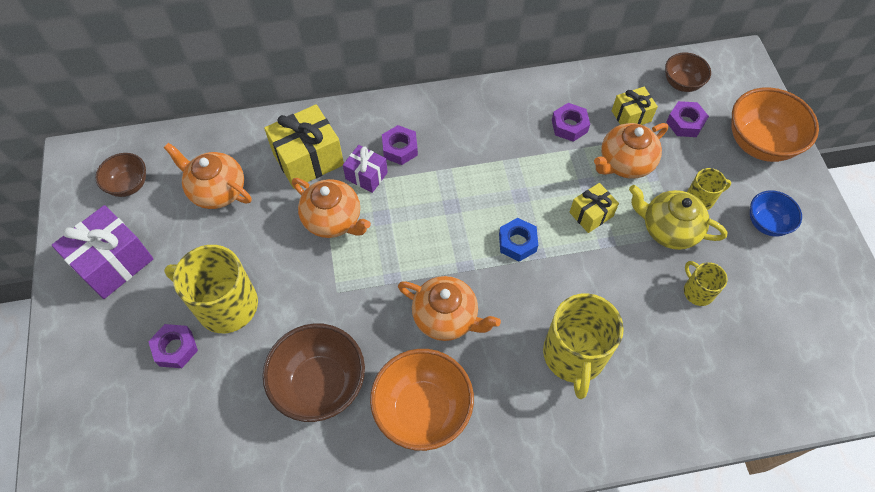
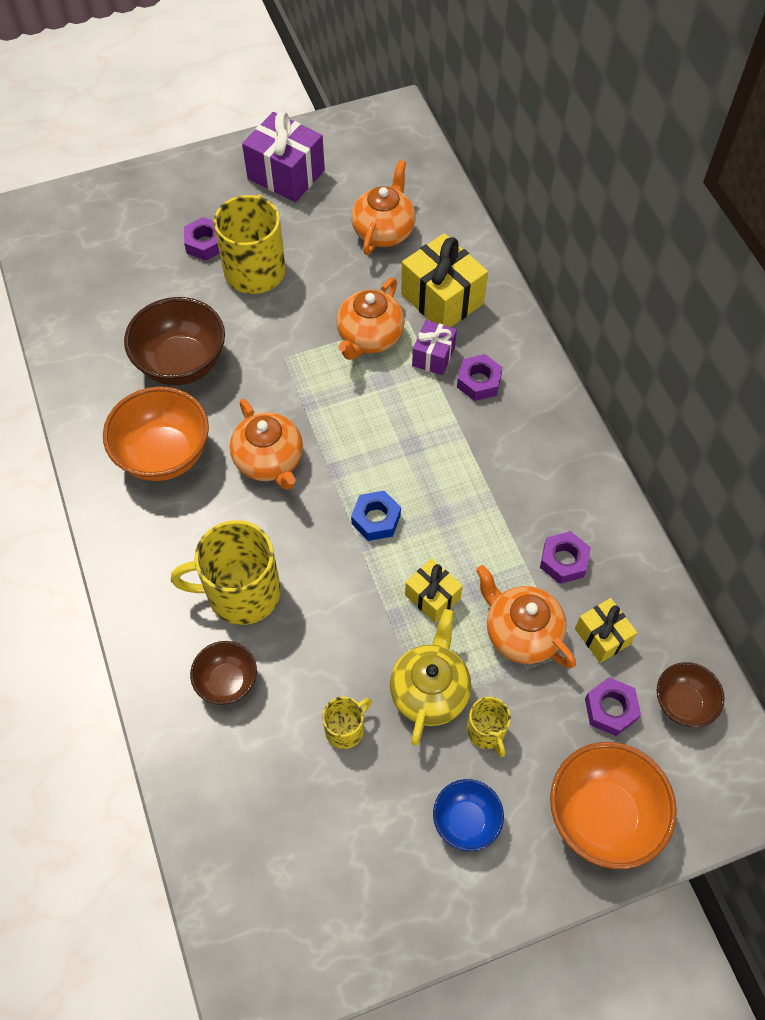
camera: 80 degrees right, 0 degrees up
brown bowl [95,153,146,197] -> brown bowl moved to [190,641,257,705]
orange teapot [398,276,501,341] -> orange teapot turned 45 degrees counterclockwise [230,399,303,490]

